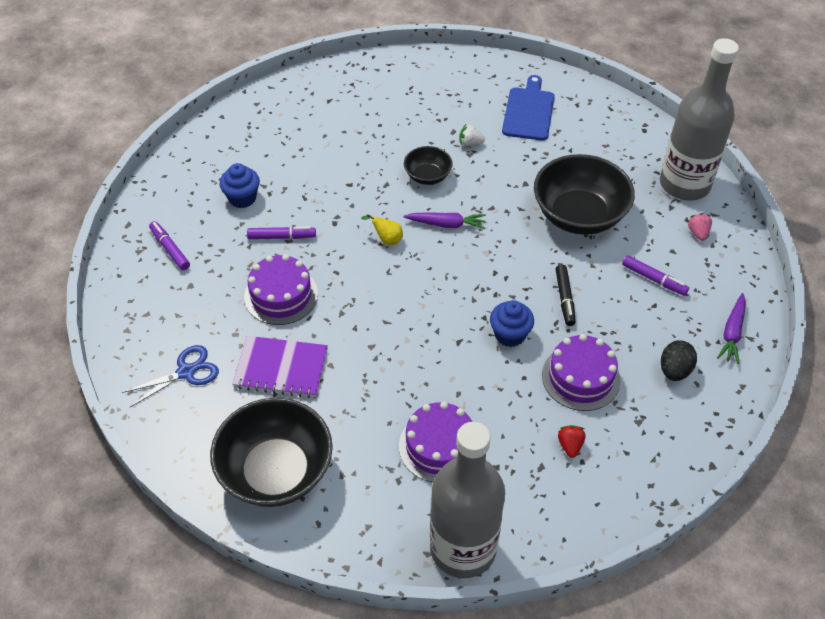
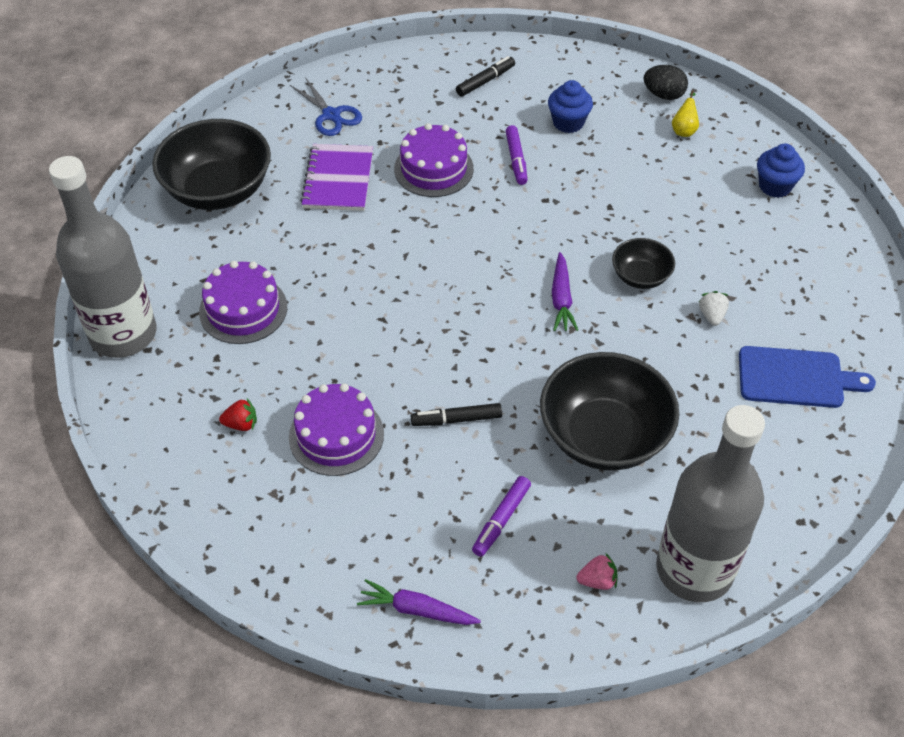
camera: 85 degrees right, 0 degrees up
purple marker [149,221,190,270] -> black marker [456,56,515,96]
yellow pear [361,214,403,245] -> yellow pear moved to [672,90,699,137]
blue cupcake [490,300,534,347] -> blue cupcake moved to [757,143,805,198]
black egg [661,340,697,381] -> black egg moved to [644,65,688,100]

